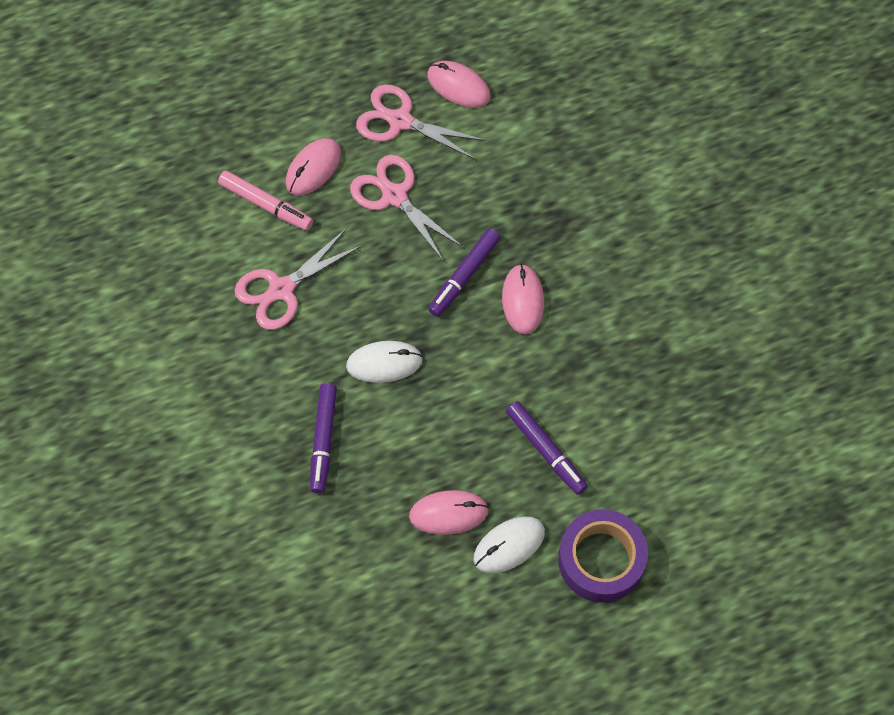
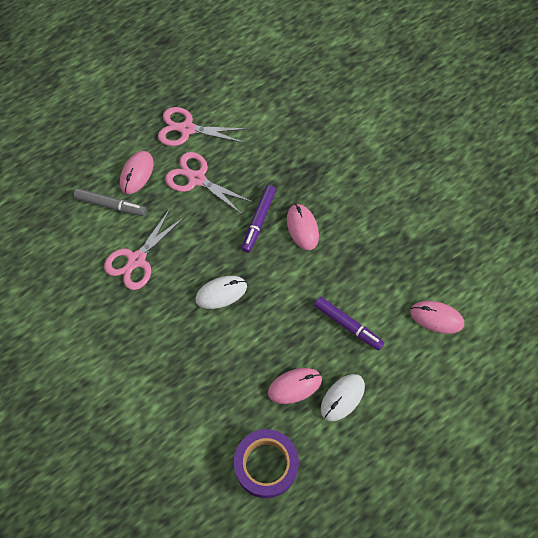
camera: 15 degrees left, 0 degrees up
pink marker [218,171,313,231] -> grey marker [74,188,146,216]
purple marker [310,383,337,493] -> none
pink mouse [427,61,490,108] -> pink mouse moved to [410,301,464,334]
purple tape [558,509,648,603] -> purple tape moved to [234,429,299,498]

